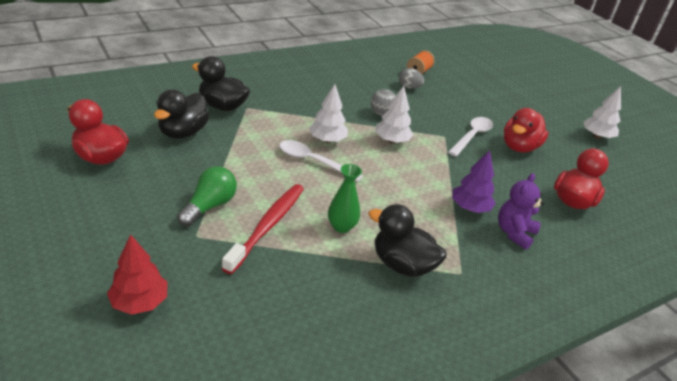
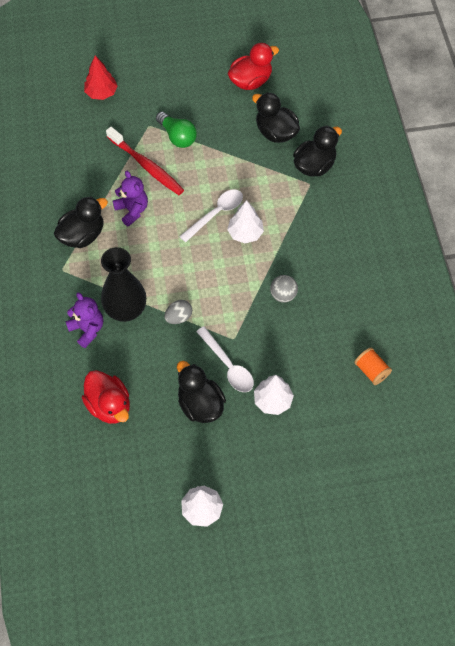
camera: 115 degrees right, 25 degrees up
green vase [328,164,362,233] -> purple teddy bear [113,171,148,227]
white tree [375,86,413,144] -> white tree moved to [254,375,294,415]
grey egg [399,68,424,89] -> grey egg moved to [164,300,192,324]
purple tree [452,150,496,213] -> black vase [101,247,146,322]
red duck [504,108,549,153] -> black duck [177,361,226,423]

